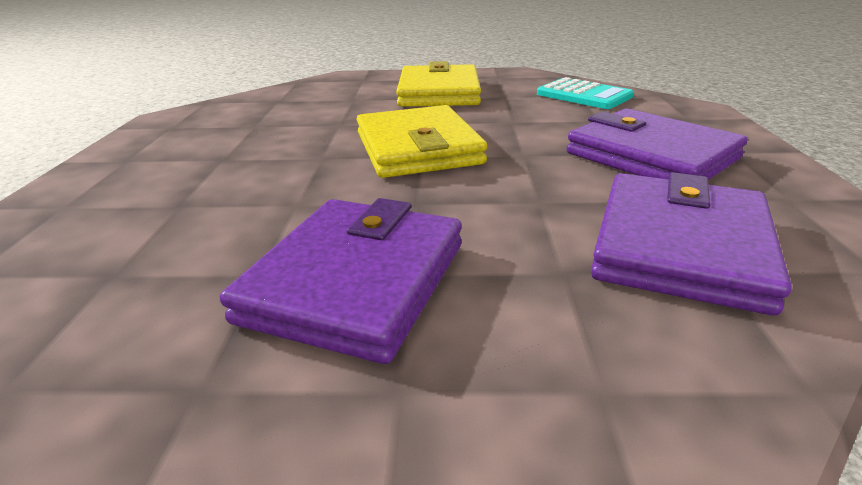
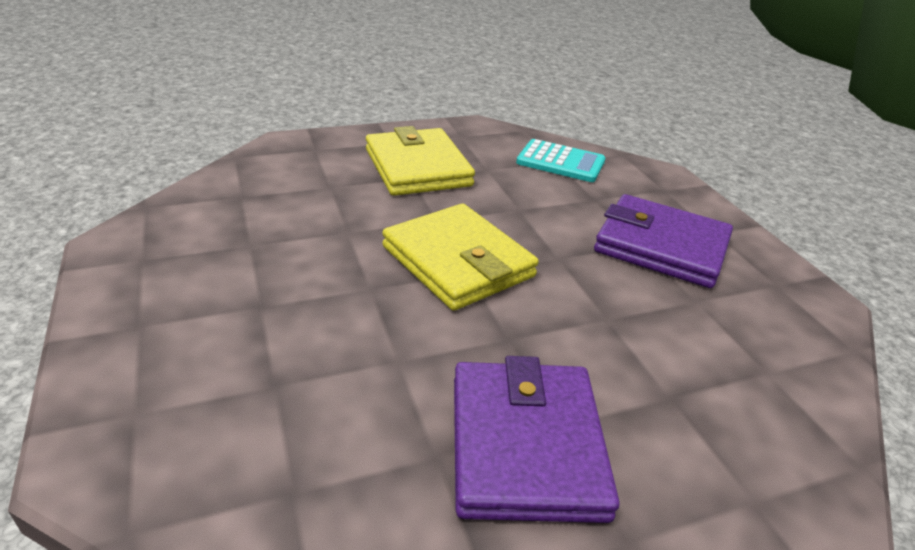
camera: 25 degrees left, 5 degrees up
purple wallet [591,172,792,315] -> none

